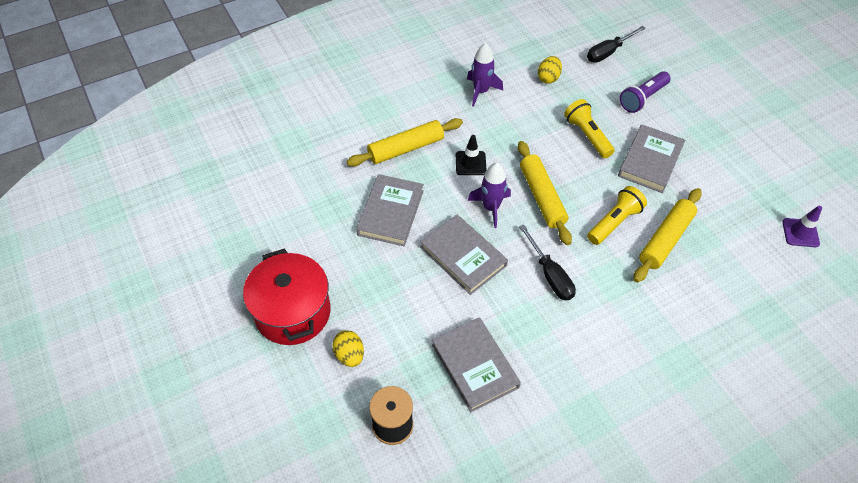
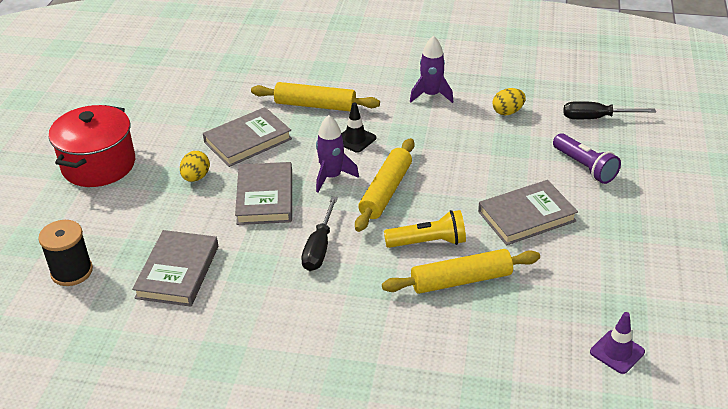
camera: 40 degrees right, 15 degrees down
yellow egg [332,330,364,367] -> yellow egg moved to [180,151,210,182]
yellow flashlight [564,99,615,158] -> none
purple flashlight [620,71,671,113] -> purple flashlight turned 120 degrees counterclockwise [553,133,621,184]

